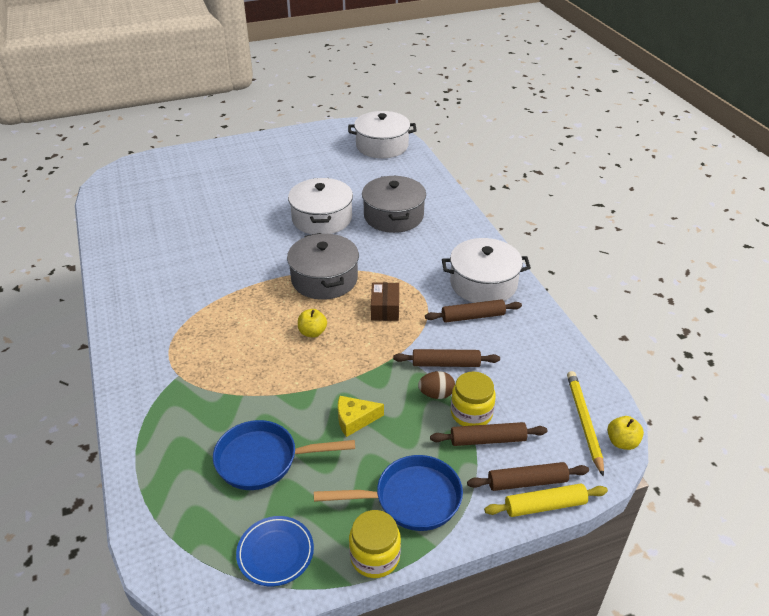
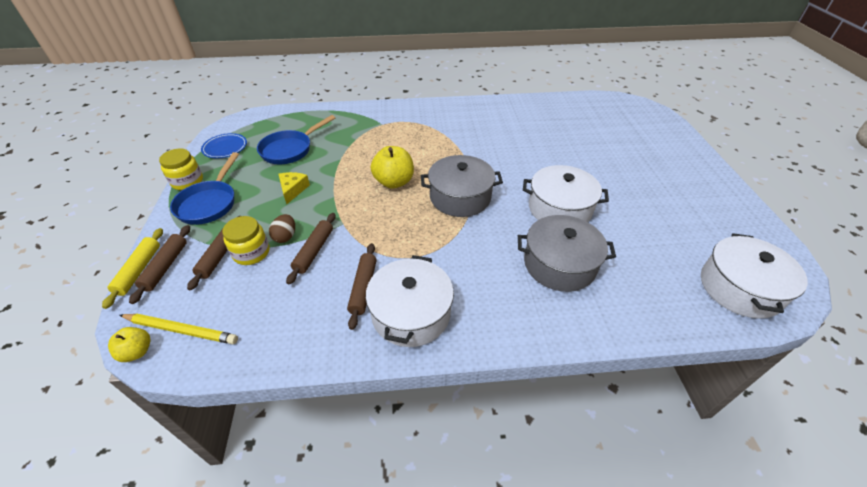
camera: 105 degrees right, 5 degrees up
blue pan [213,420,355,490] -> blue pan turned 150 degrees counterclockwise [257,115,335,164]
yellow apple [298,309,327,338] -> yellow apple [371,146,414,189], size x1.74
brown box [371,282,399,321] -> none

